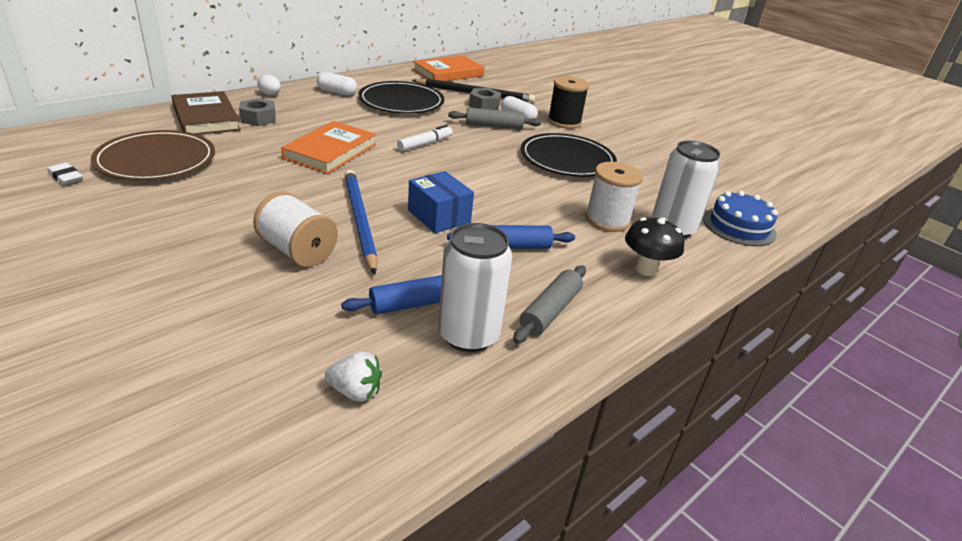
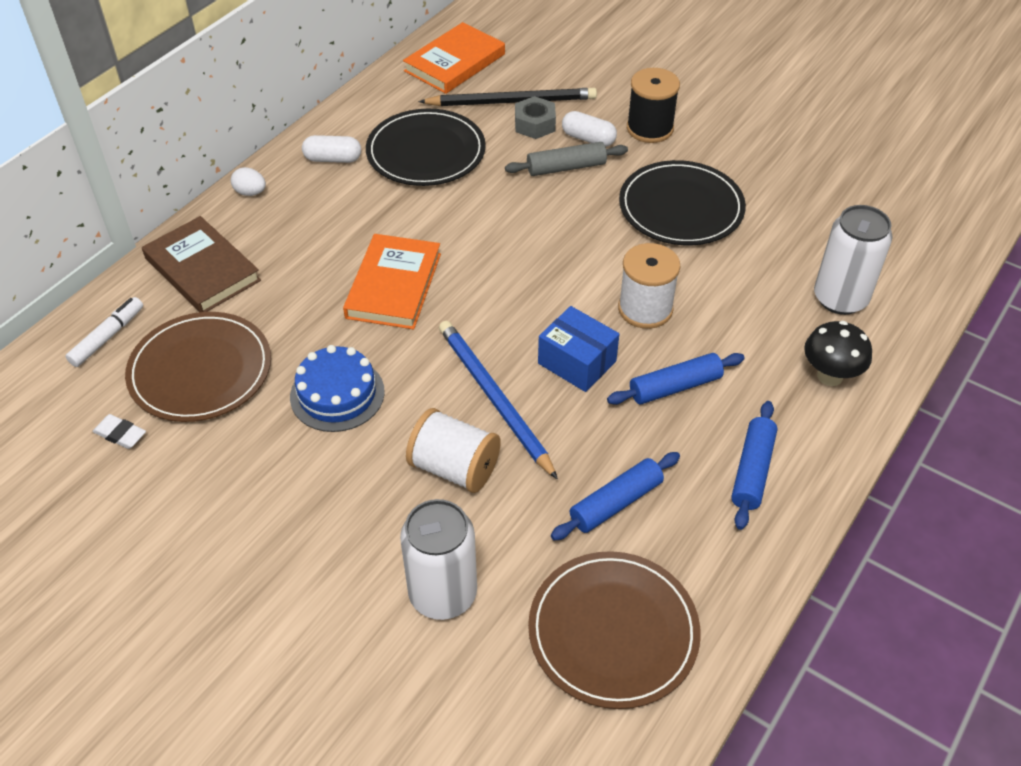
camera: 10 degrees left, 15 degrees up
grey nut [239,98,276,126] -> none
white strawberry [325,351,382,401] -> brown plate [528,551,701,709]
white marker [397,125,453,151] -> white marker moved to [65,297,143,367]
white can [438,223,512,352] -> white can moved to [400,499,477,620]
grey rolling pin [513,266,586,343] -> blue rolling pin [731,401,778,530]
white spool [585,162,643,232] -> white spool moved to [618,243,680,329]
blue cake [703,191,778,246] -> blue cake moved to [290,345,385,432]

